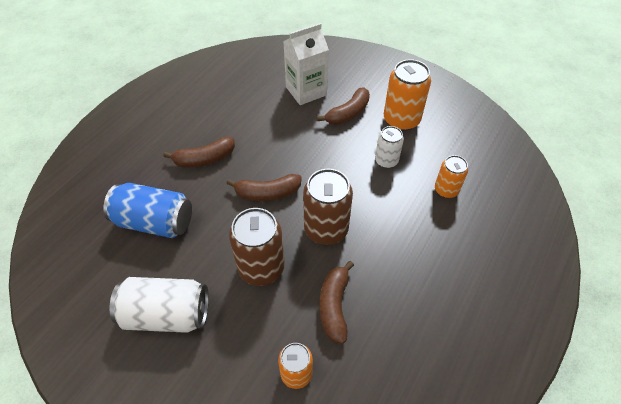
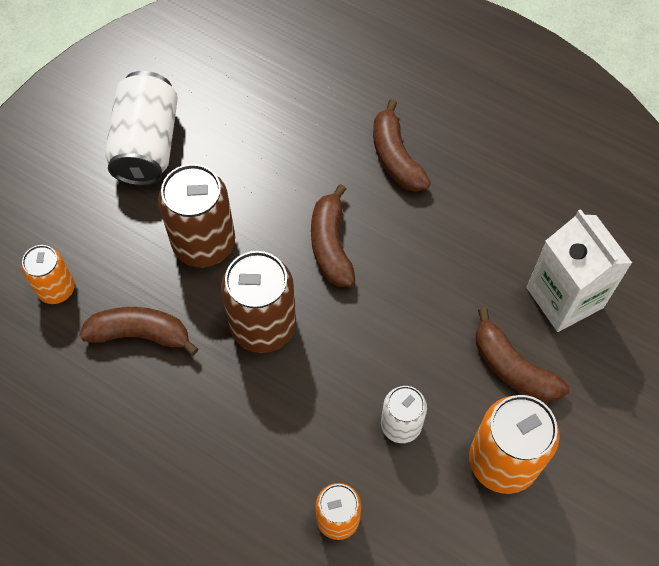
camera: 90 degrees right, 10 degrees up
blue can [103,183,192,238] -> none

